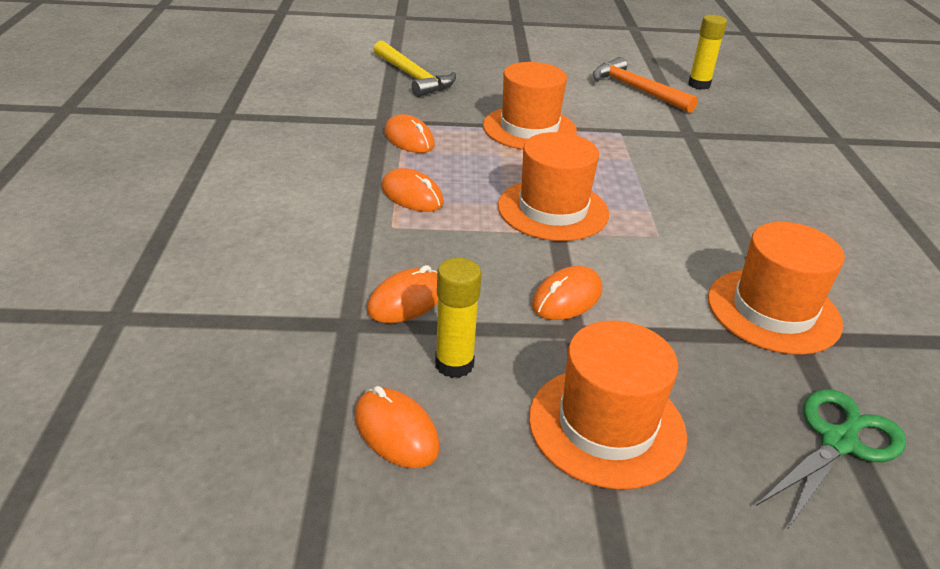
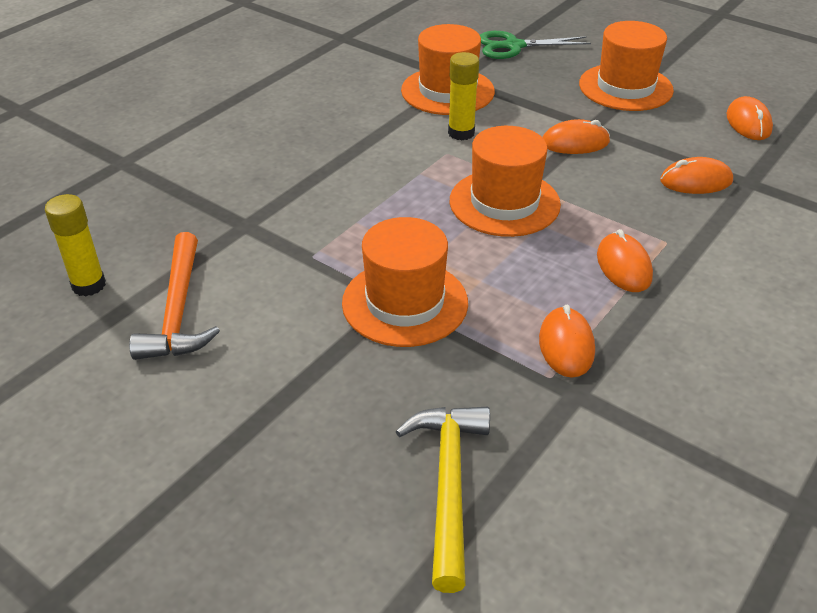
camera: 140 degrees left, 5 degrees up
yellow glue stick [435,258,482,378] -> yellow glue stick moved to [448,52,479,140]

